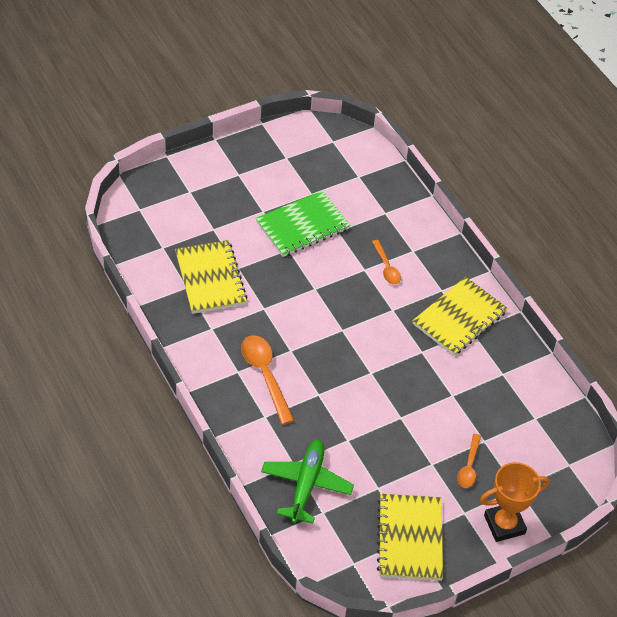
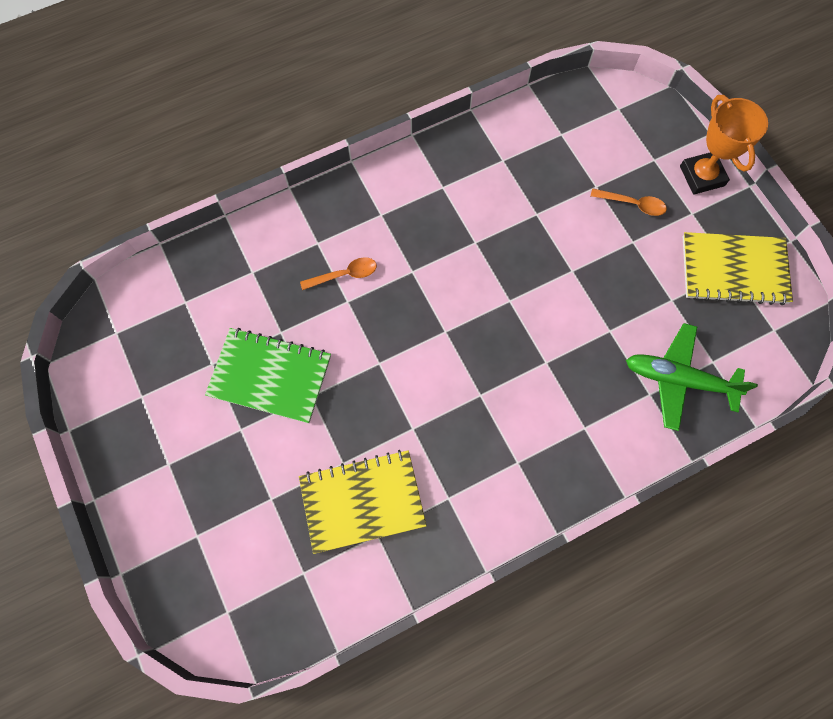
camera: 85 degrees left, 20 degrees up
orange spoon [241,335,294,425] -> none
green notebook [256,190,350,257] -> green notebook turned 45 degrees counterclockwise [205,328,331,423]
yellow notebook [412,277,508,356] -> none

